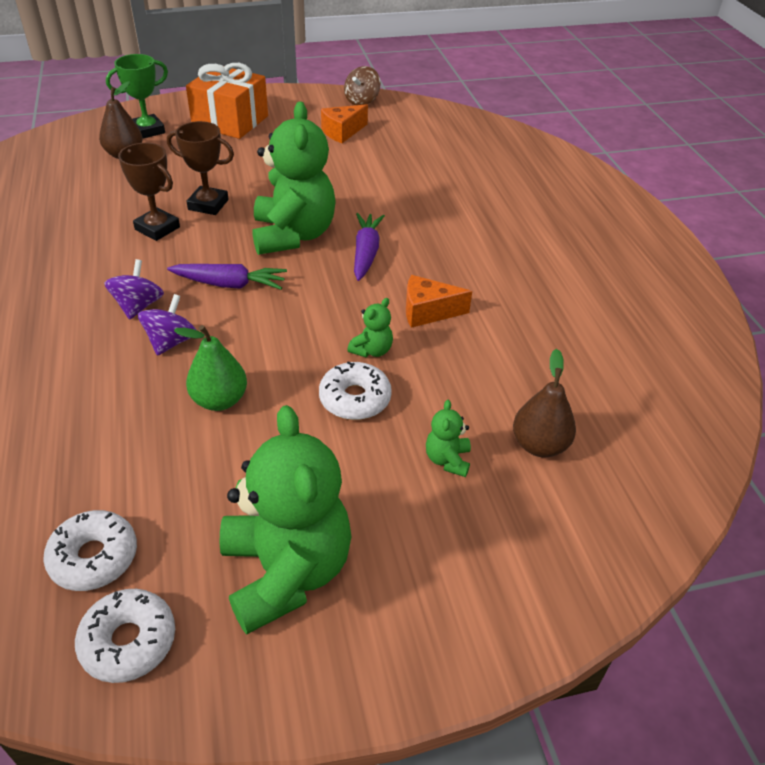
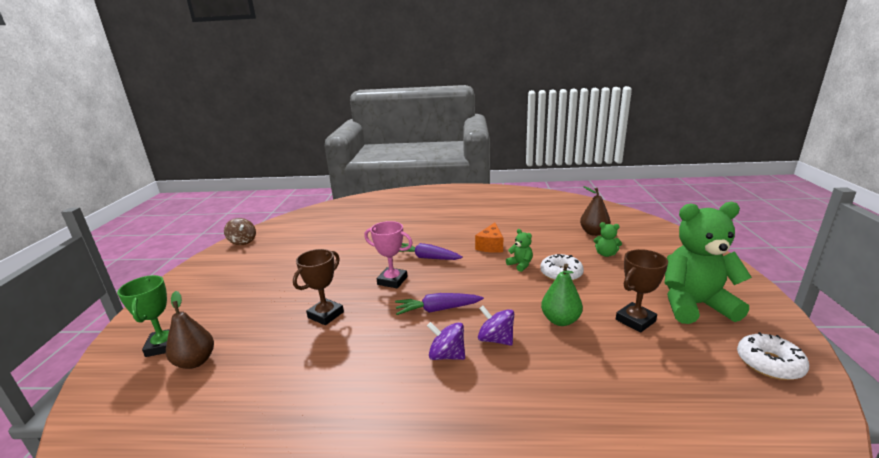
camera: 70 degrees left, 20 degrees down
white donut [43,510,137,591] -> none
brown trophy [118,143,180,241] -> brown trophy moved to [616,249,668,333]
purple carrot [167,264,287,290] -> purple carrot turned 120 degrees counterclockwise [395,293,484,315]
orange gift [186,63,268,139] -> none
green teddy bear [252,101,336,255] -> pink trophy [364,221,413,288]
orange cheese [321,104,368,143] -> none

